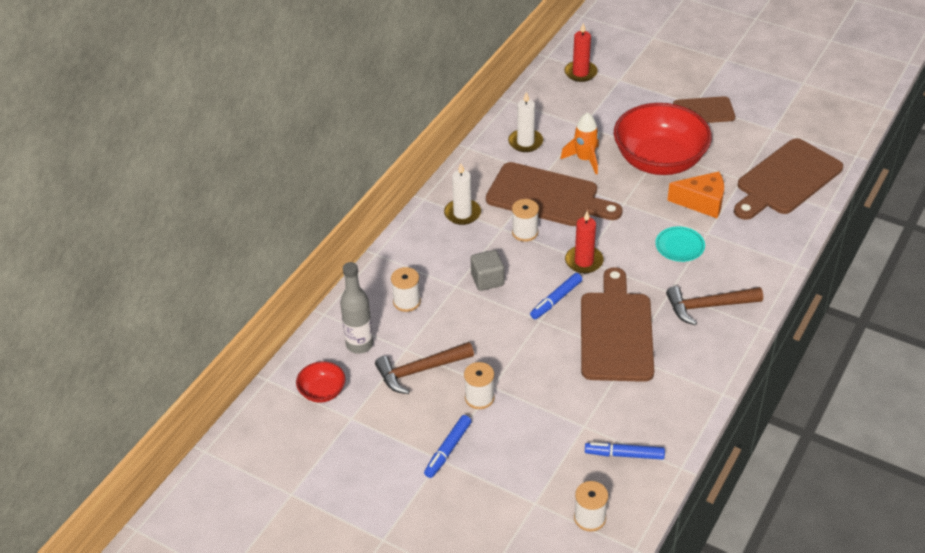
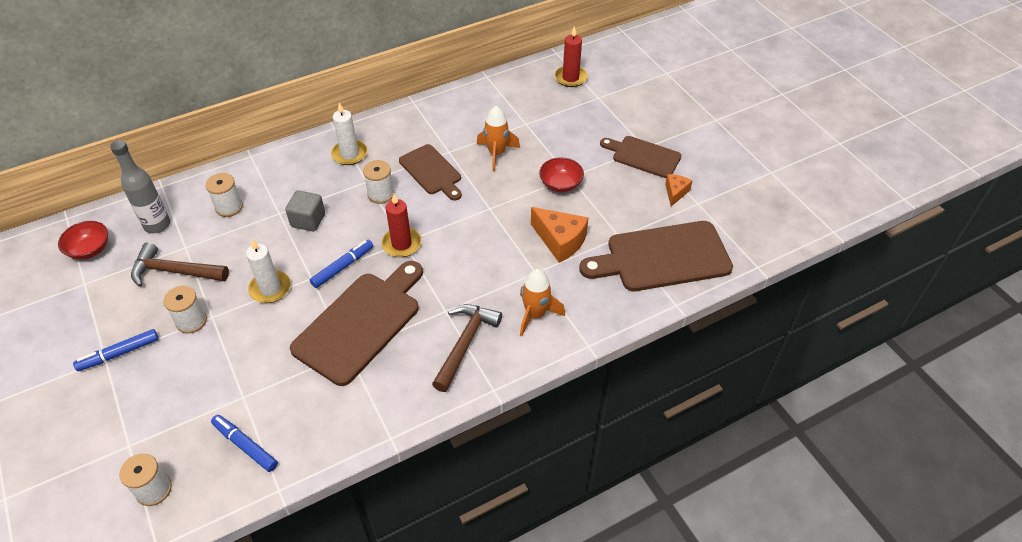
camera: 30 degrees right, 5 degrees up
brown cutting board [486,162,623,226] -> brown cutting board [399,144,462,201], size x0.61
white candle [508,92,543,152] -> white candle moved to [246,239,291,303]
blue marker [530,273,582,319] -> blue marker turned 150 degrees clockwise [310,240,373,288]
red bowl [614,103,712,175] -> red bowl [539,157,584,192], size x0.44
turquoise plate [655,227,705,262] -> none
brown hammer [666,286,763,326] -> brown hammer turned 90 degrees clockwise [432,304,502,392]
none -> orange rocket [520,269,565,336]
none -> orange cheese [665,174,692,206]

